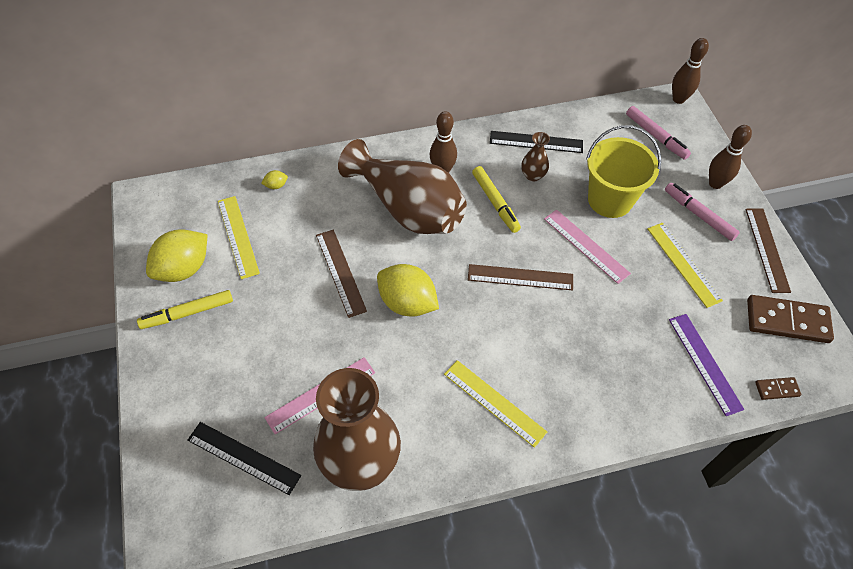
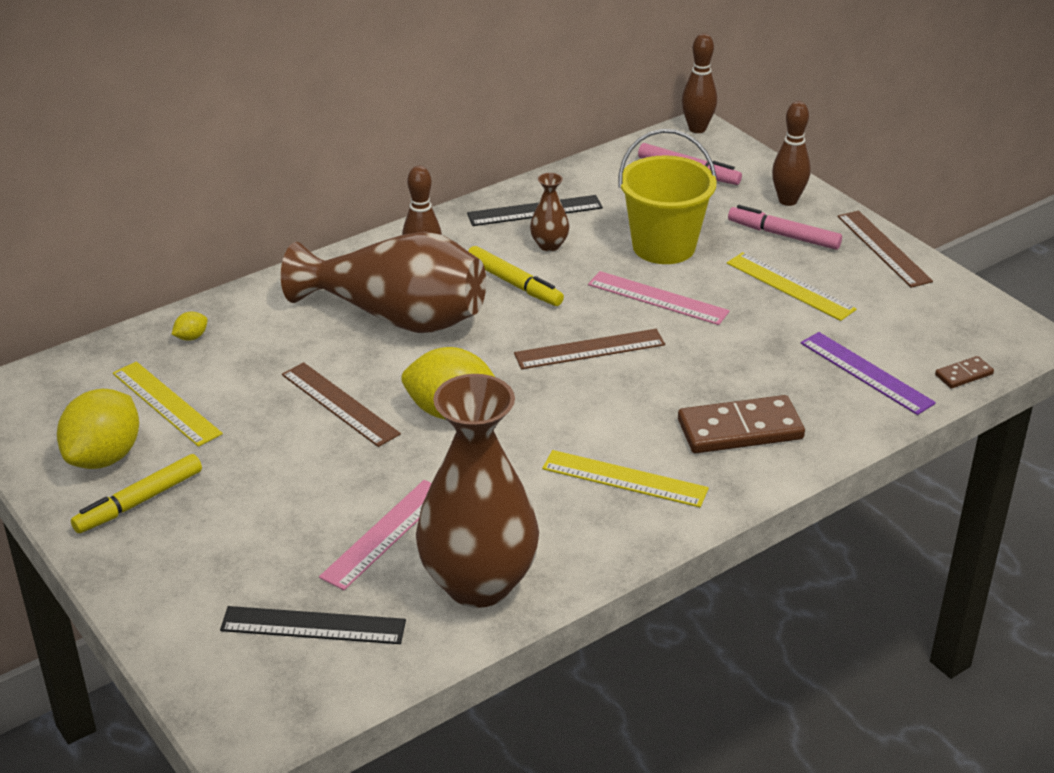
camera: 20 degrees left, 20 degrees down
brown domino [747,295,834,343] -> brown domino moved to [678,395,805,453]

